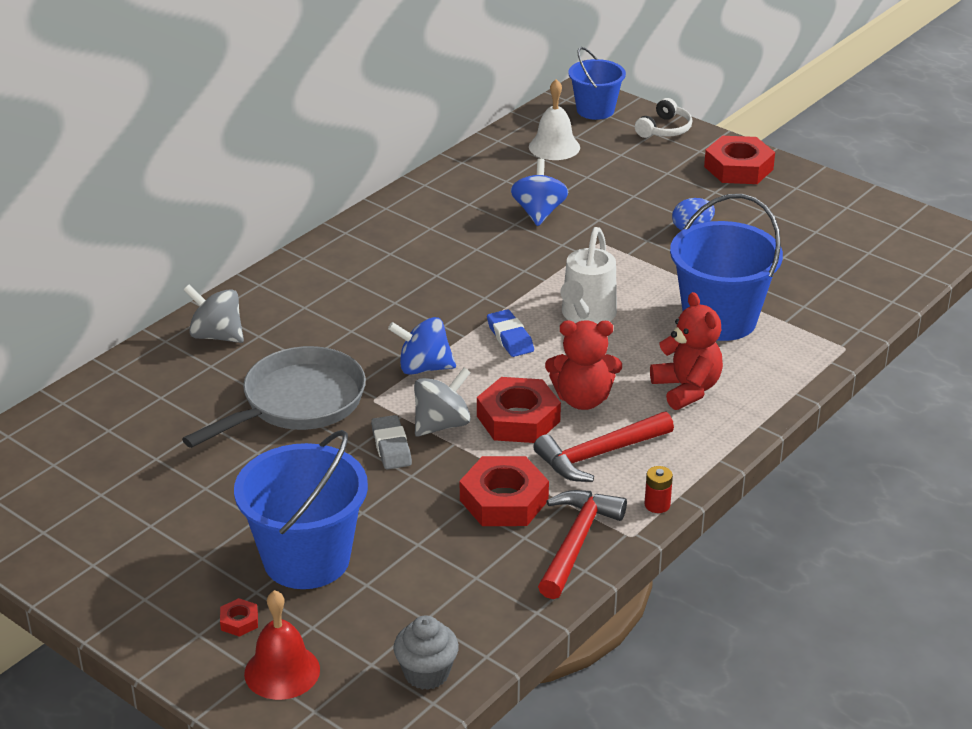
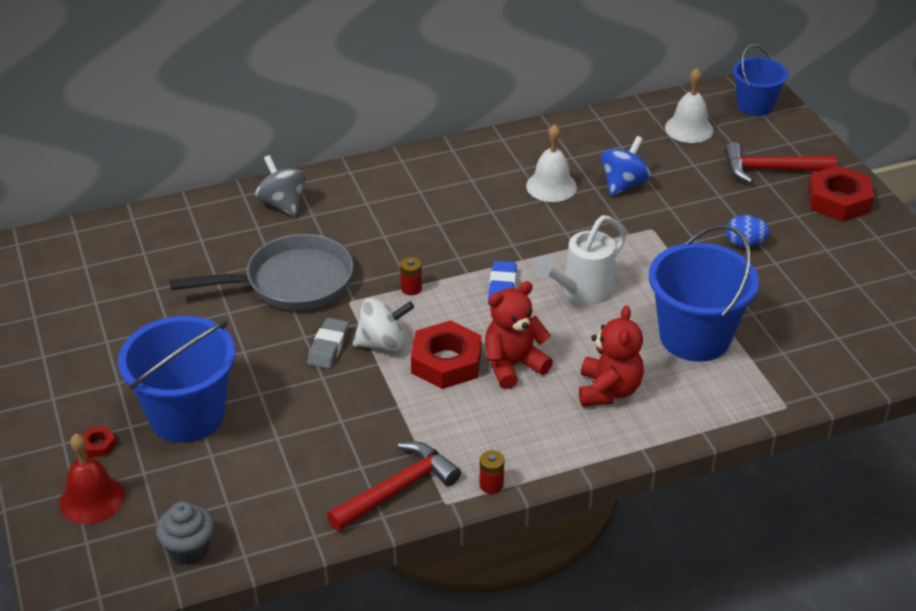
camera: 30 degrees right, 5 degrees up
blue spinning top [388,317,456,375] -> red battery [400,257,422,295]
grey spinning top [414,368,471,437] -> white spinning top [353,298,414,351]
red nut [460,456,549,526] -> none
red hammer [533,412,674,482] -> red hammer moved to [724,142,837,183]
red teddy bear [545,320,622,410] -> red teddy bear turned 120 degrees clockwise [485,281,553,389]
white headphones [635,98,692,138] -> none
none -> white bell [526,124,577,202]

